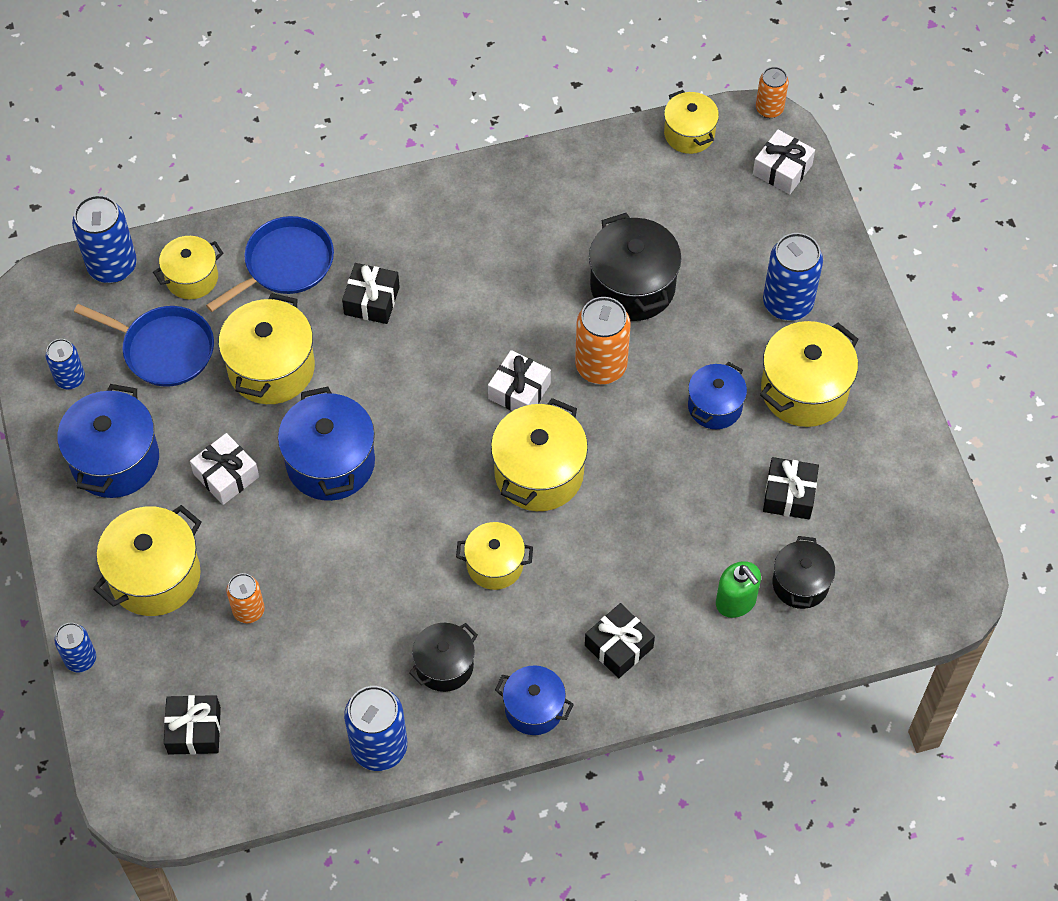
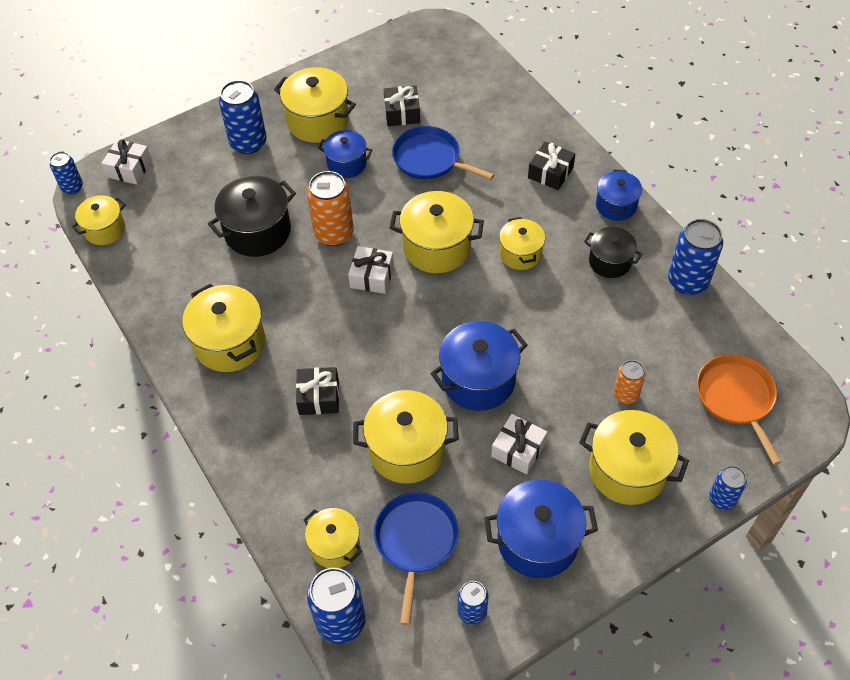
camera: 105 degrees left, 5 degrees down
black gift [164,695,221,755] -> orange pan [697,354,782,465]
blue pan [206,216,334,312] -> blue pan moved to [392,126,494,180]
green soap dispenser [716,561,761,618] -> none
orange can [756,67,789,118] -> blue can [50,152,83,194]
black pot [773,536,835,609] -> none
none -> yellow pot [182,283,265,372]

